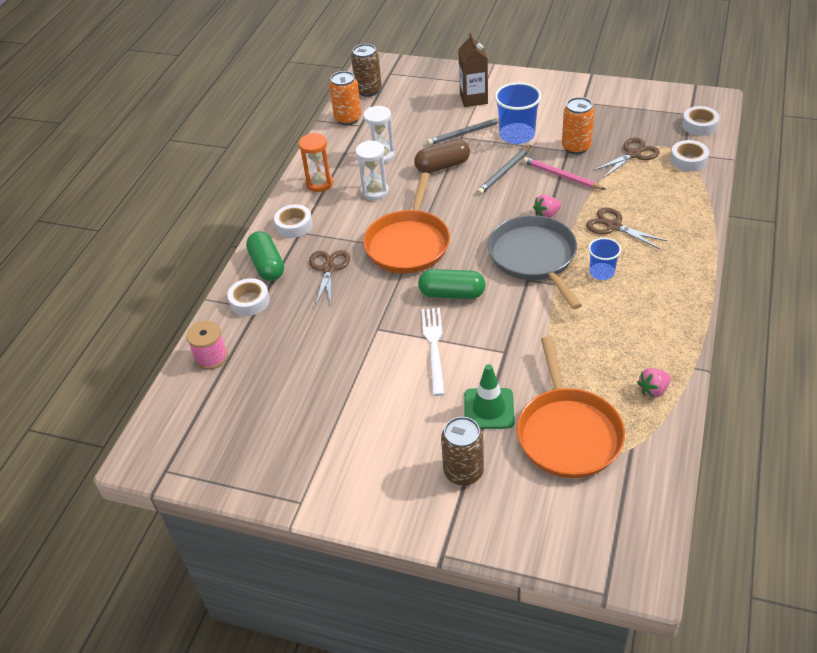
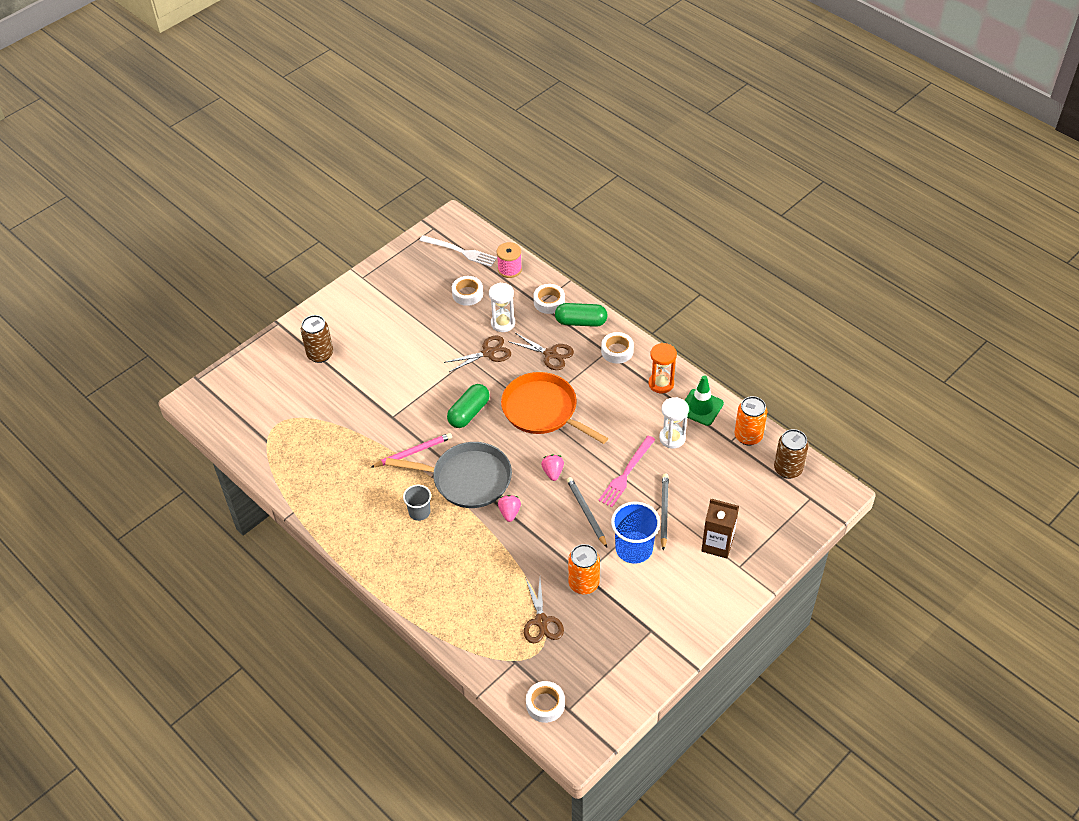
camera: 115 degrees right, 5 degrees up
white hourglass [355,140,389,200] -> white hourglass moved to [489,283,515,332]
brown capsule [414,139,470,173] -> pink fork [598,436,655,507]
white fork [421,308,445,396] -> white fork moved to [419,235,497,267]
green traffic cone [464,364,514,429] -> green traffic cone moved to [684,375,724,426]
orange pan [517,337,625,478] -> none
pink pencil [523,157,606,190] -> pink pencil moved to [370,433,452,468]
brown scissors [586,207,667,249] -> brown scissors moved to [444,336,511,372]
blue cup [588,238,621,280] -> grey cup [403,485,431,521]
pink strawberry [637,368,671,398] -> pink strawberry moved to [541,455,564,481]
white tape [670,140,709,172] -> white tape moved to [452,276,483,306]

